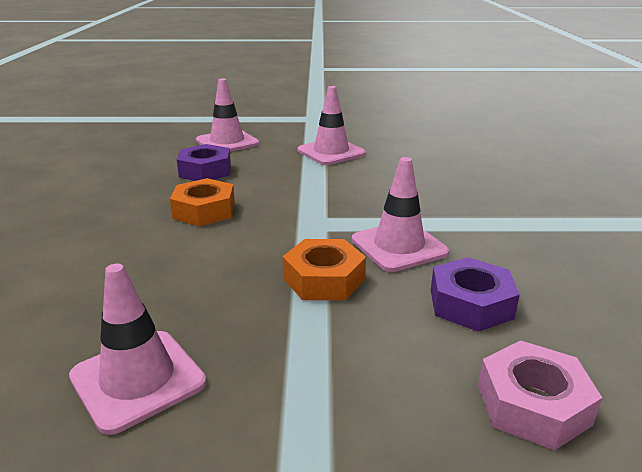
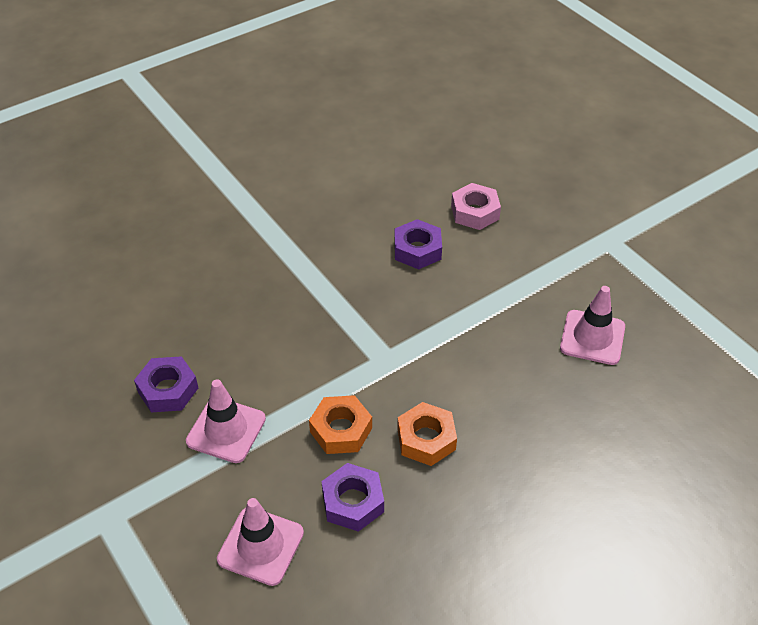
camera: 125 degrees left, 20 degrees up
orange nut [283,239,366,300] -> orange nut moved to [309,395,372,454]
pink traffic cone [352,157,449,272] -> none
none -> purple nut [134,356,198,412]

